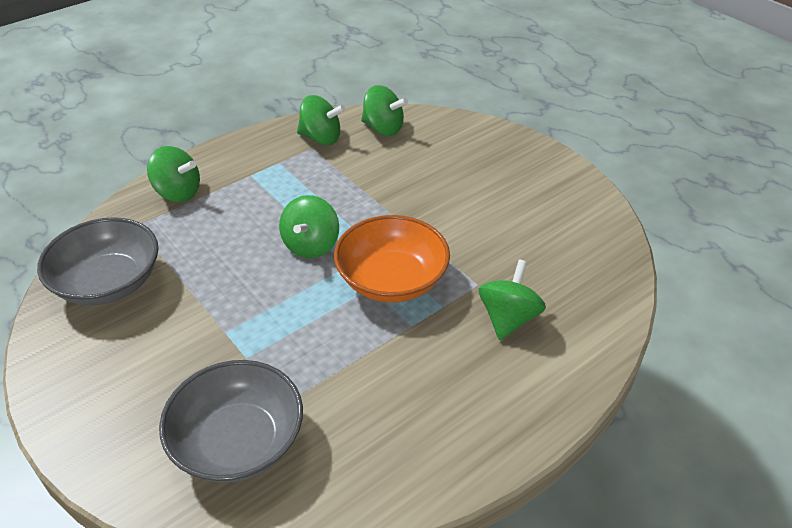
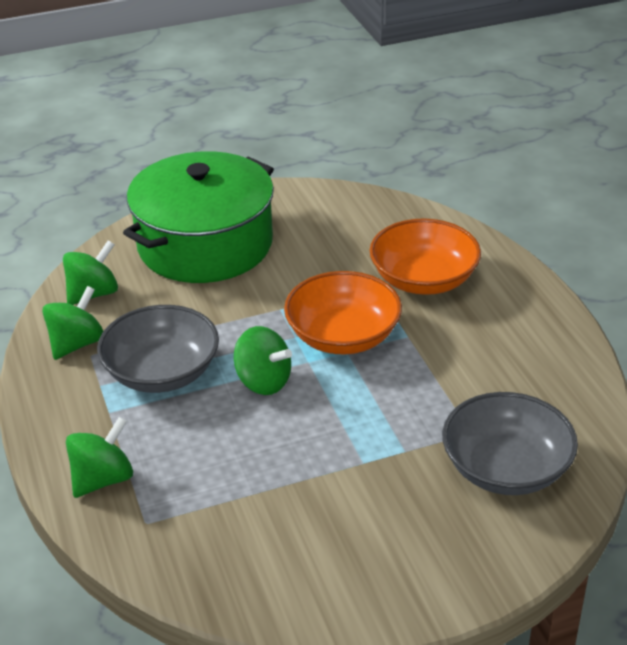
camera: 70 degrees left, 5 degrees down
grey bowl [37,217,159,306] -> grey bowl moved to [97,305,219,393]
green spinning top [479,259,546,340] -> orange bowl [369,218,481,295]
none -> green pot [123,151,274,283]

